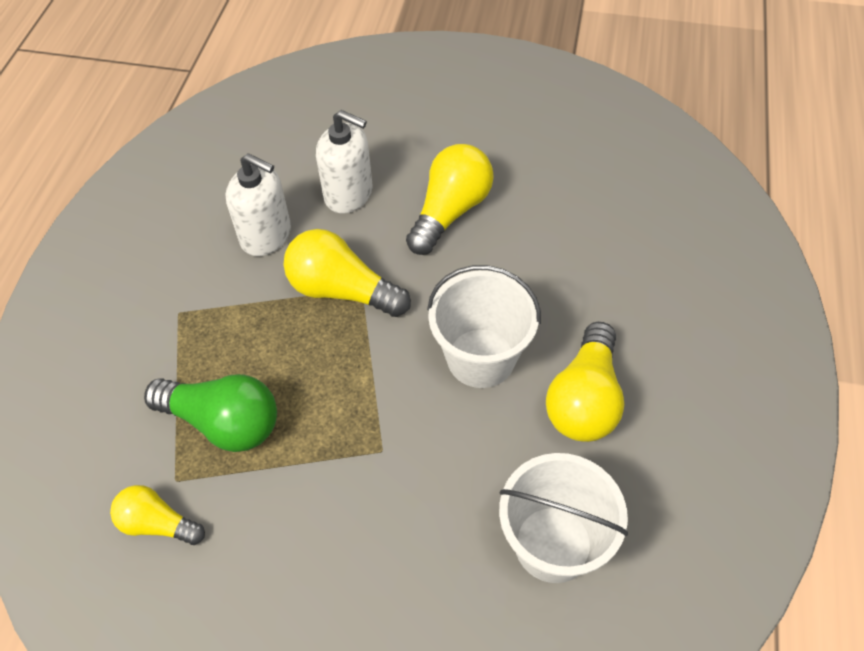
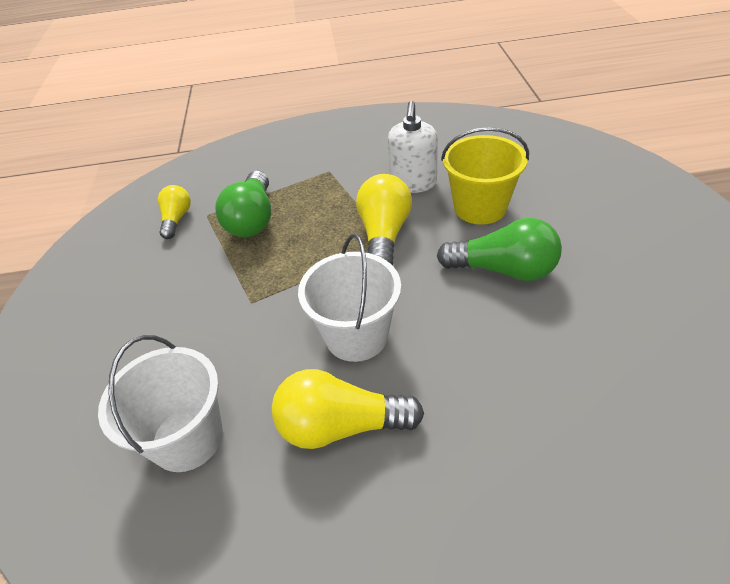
camera: 75 degrees right, 10 degrees down
white soap dispenser [316,110,372,213] -> yellow bucket [441,127,529,225]
yellow light bulb [406,144,494,255] -> green light bulb [437,218,562,281]

